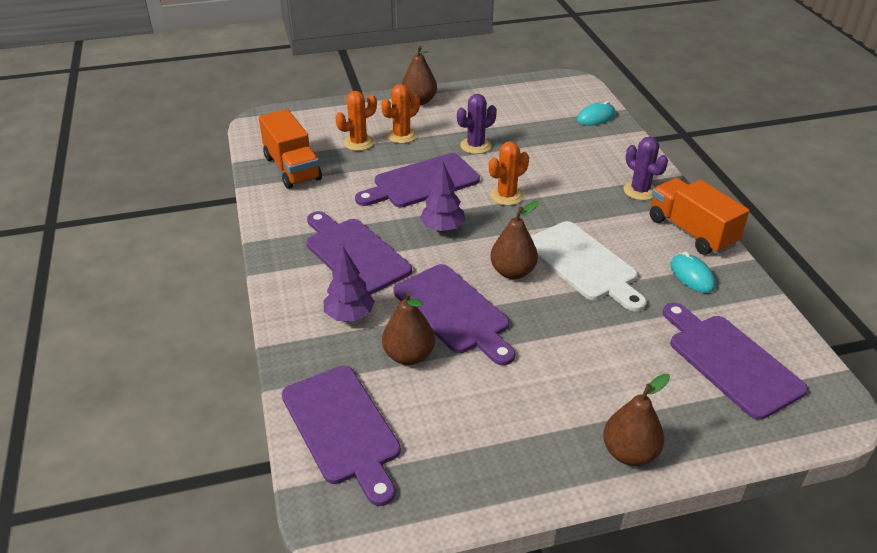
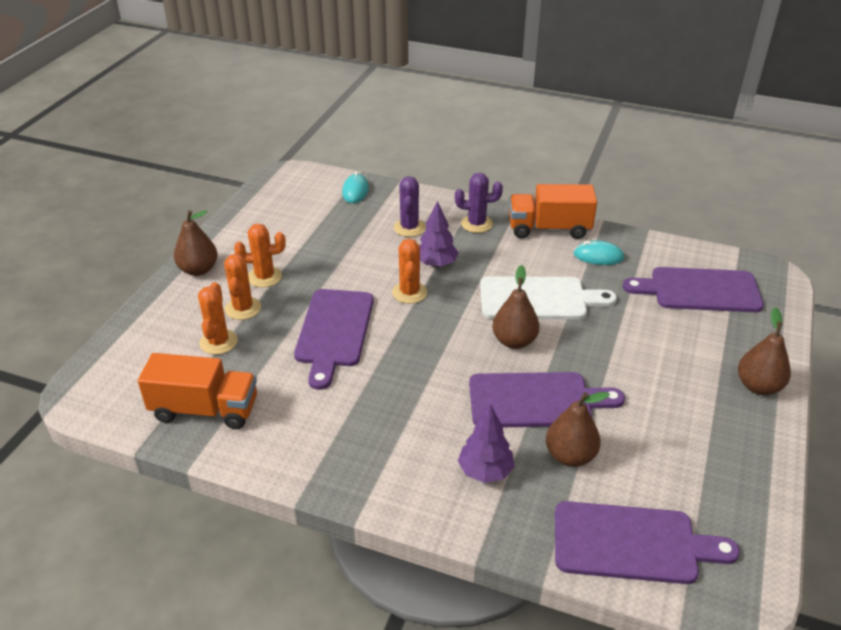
camera: 55 degrees left, 0 degrees up
purple cutting board [306,211,412,295] -> none
purple tree [420,162,466,232] -> purple tree moved to [420,201,459,267]
purple cactus [457,94,497,154] -> purple cactus moved to [394,176,426,237]
none -> orange cactus [234,224,286,288]

